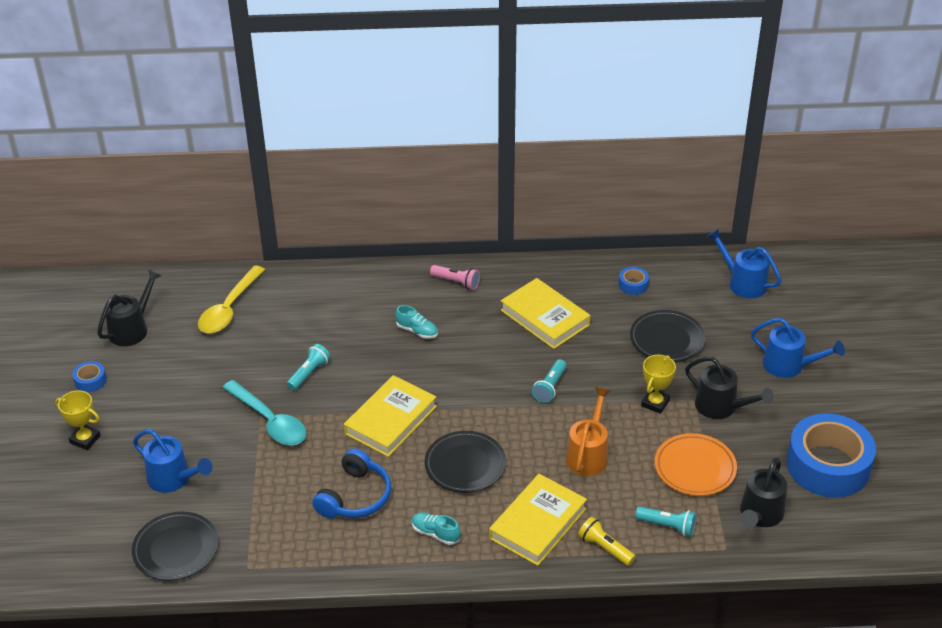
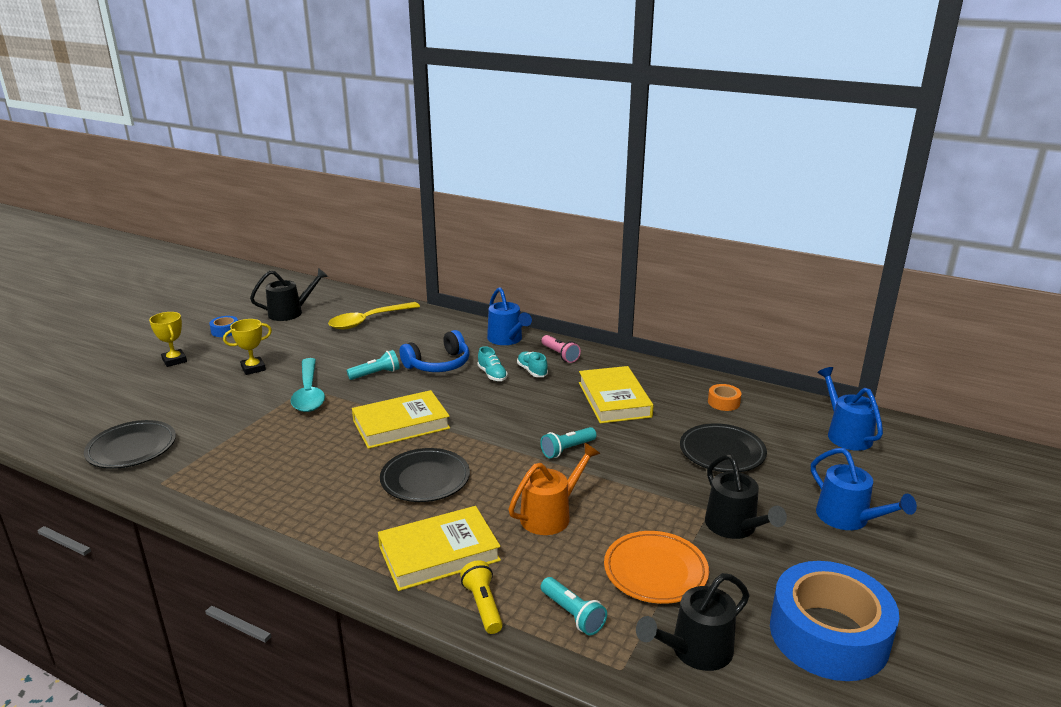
camera: 30 degrees right, 15 degrees down
blue watering can [133,429,213,493] -> blue watering can moved to [487,287,532,345]
blue headphones [312,448,391,518] -> blue headphones moved to [399,330,469,372]
turquoise shoe [412,512,461,545] -> turquoise shoe moved to [517,351,548,377]
blue tape [619,267,649,295] -> orange tape [708,384,741,411]
yellow trophy [641,355,676,414] -> yellow trophy moved to [223,319,272,375]

